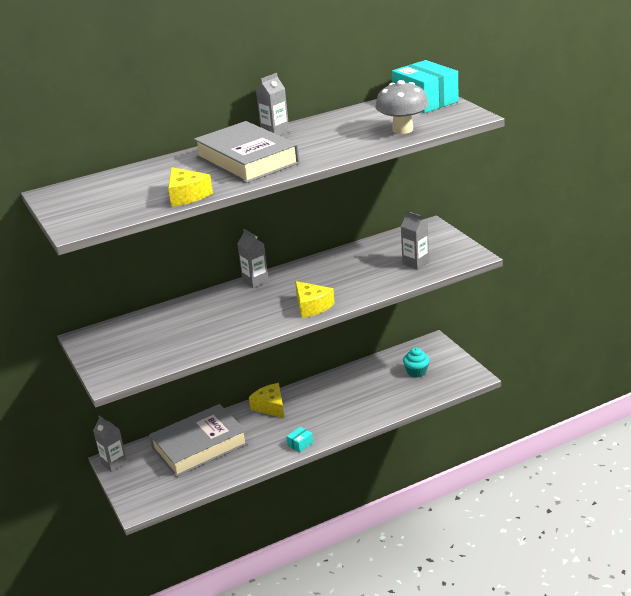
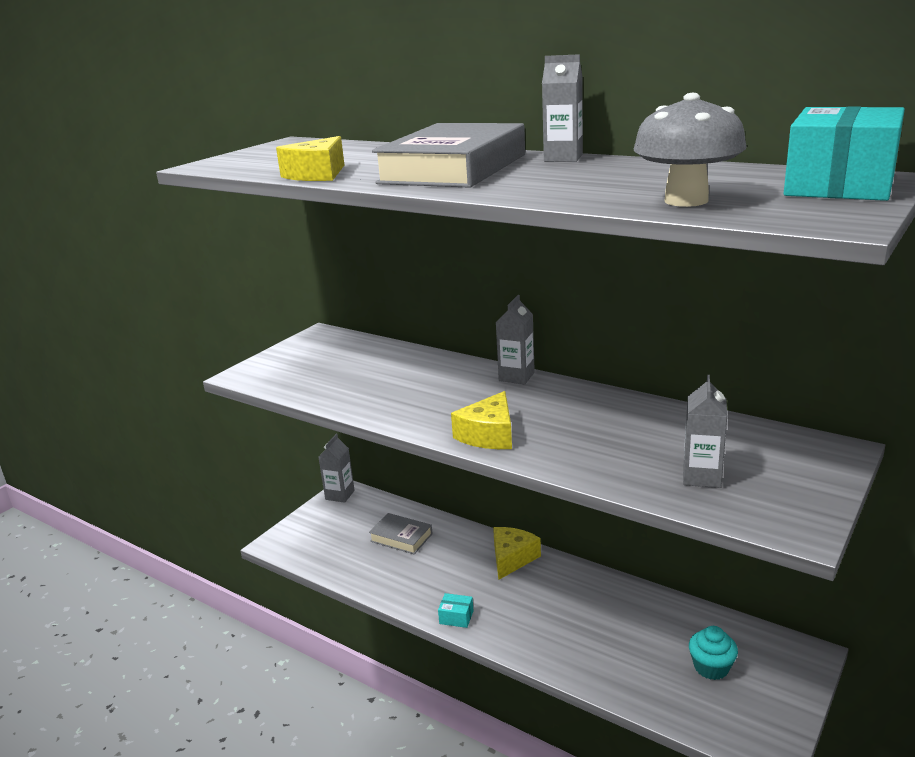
camera: 60 degrees right, 5 degrees down
grey book [149,404,248,477] -> grey book [369,513,433,554], size x0.50

